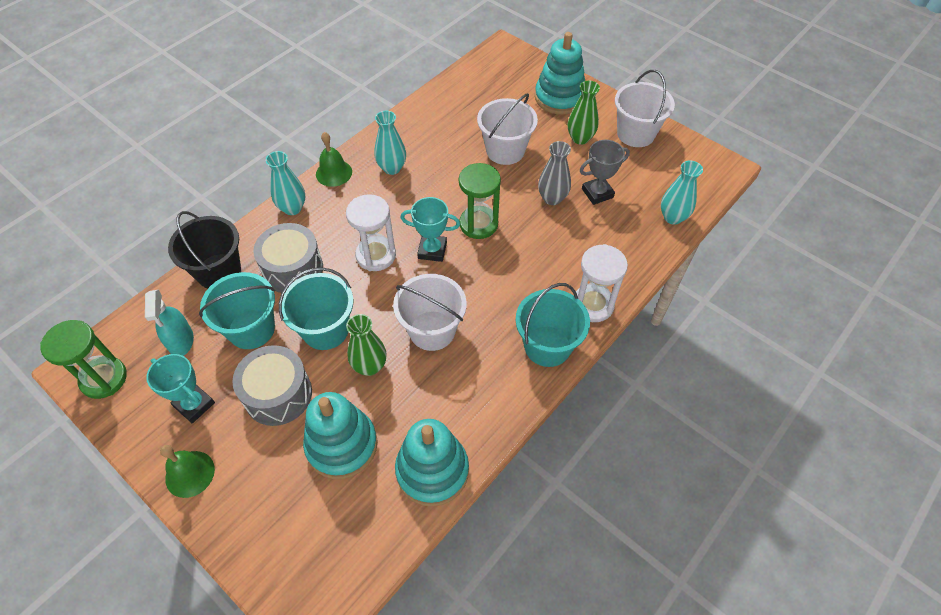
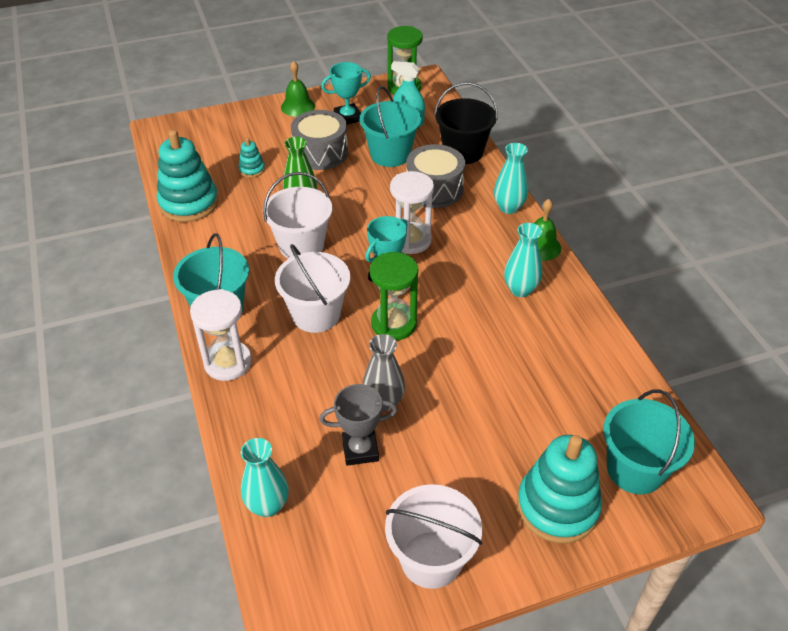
camera: 120 degrees right, 10 degrees down
turquoise bucket [279,267,353,350] -> turquoise bucket moved to [603,389,695,494]
turquoise stacking toy [303,392,378,479] -> turquoise stacking toy [238,138,265,178], size x0.46
white bucket [477,93,538,165] -> white bucket moved to [275,244,350,333]
green vase [568,81,600,145] -> none
grey trophy [580,140,630,205] -> grey trophy turned 75 degrees clockwise [319,384,397,466]

